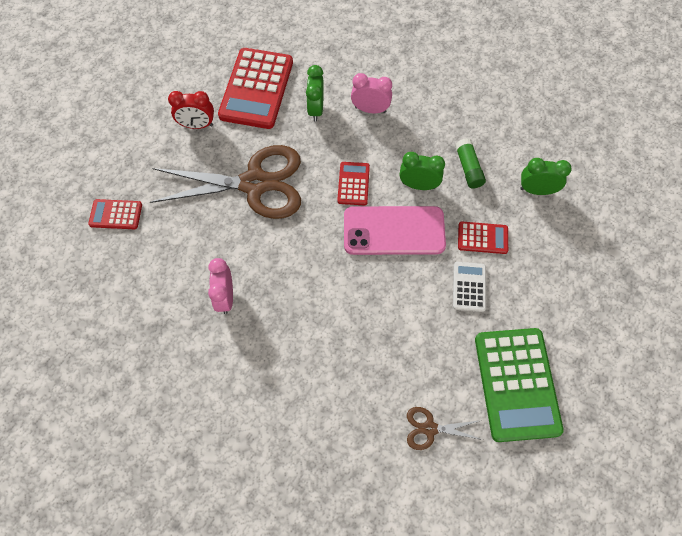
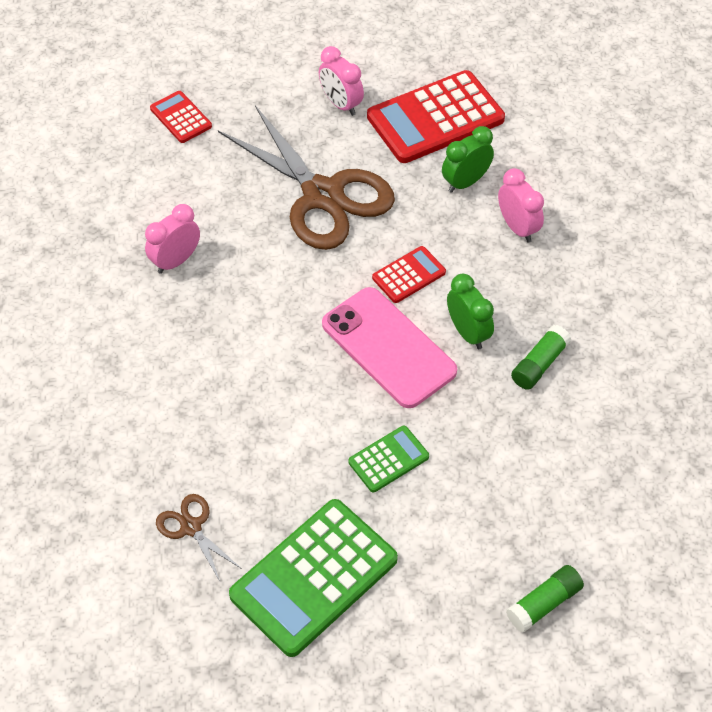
camera: 50 degrees right, 10 degrees down
red clock [168,91,214,129] -> pink clock [319,46,364,116]
white calculator [453,262,486,312] -> green calculator [349,426,429,492]
red calculator [458,222,508,254] -> none
green clock [520,158,572,195] -> none
none -> green glue stick [506,565,584,633]

